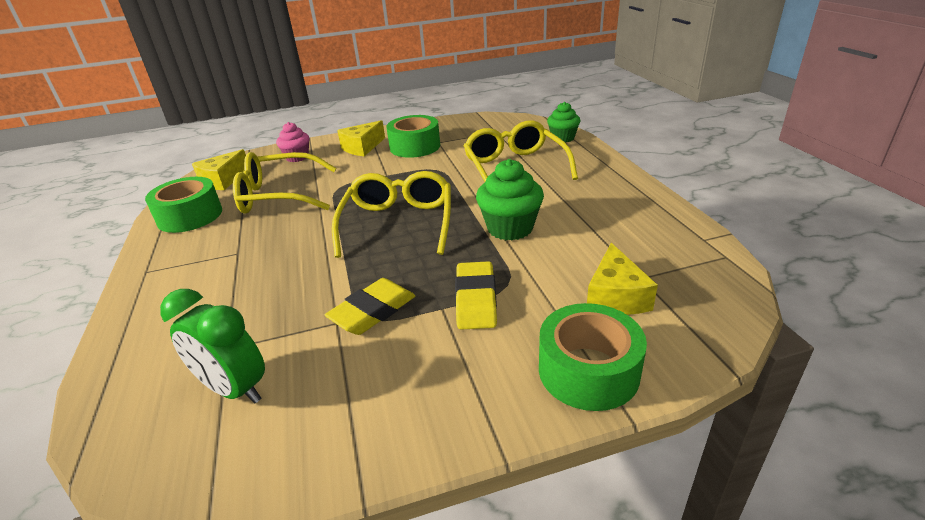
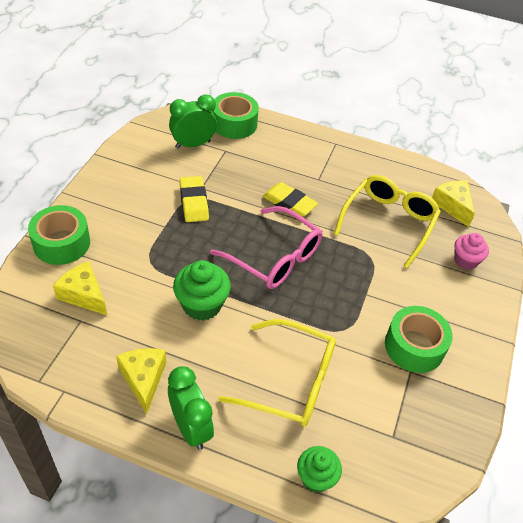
camera: 120 degrees right, 15 degrees up
green tape [145,177,222,233] -> green tape moved to [213,92,259,139]
yellow glasses [332,171,451,258] -> pink glasses [210,206,323,289]
yellow cheese [337,120,385,156] -> yellow cheese moved to [116,348,166,414]
yellow eraser [455,261,497,330] -> yellow eraser moved to [263,182,318,217]
none -> green clock [168,366,214,450]

